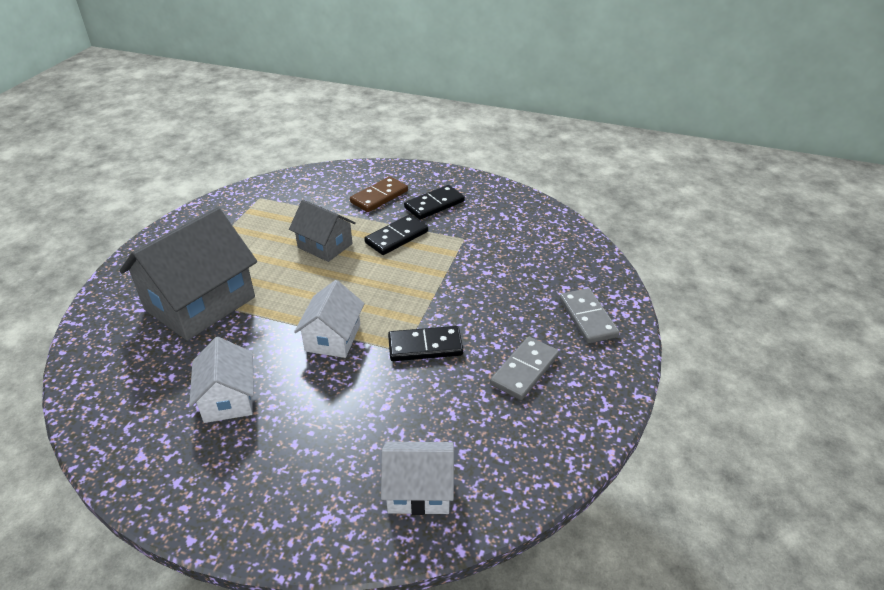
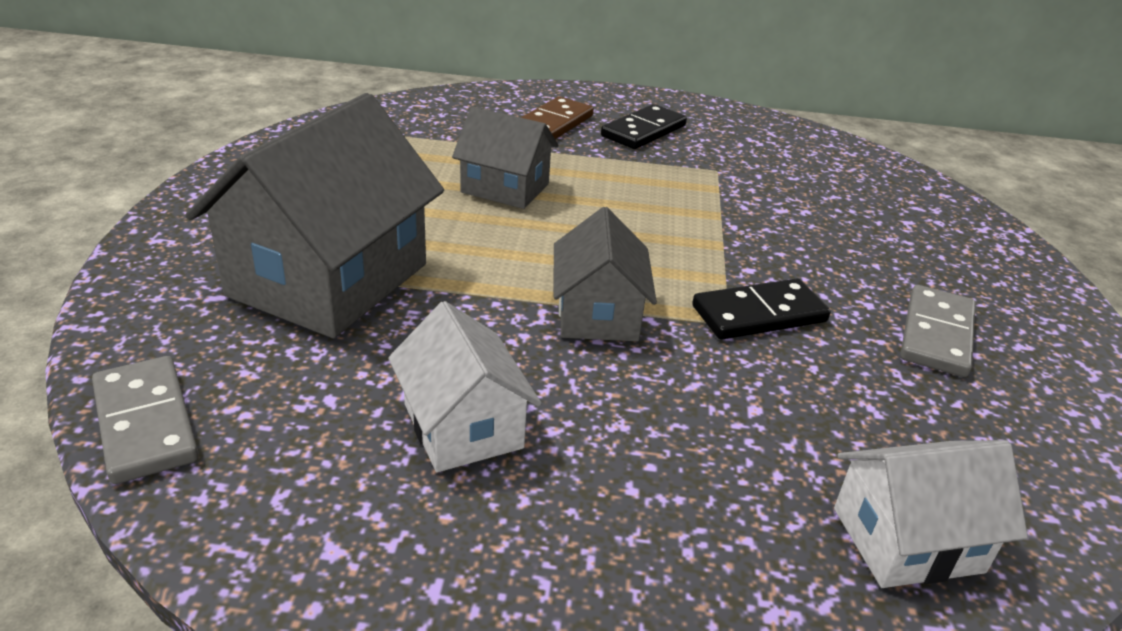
camera: 15 degrees left, 5 degrees down
white house [294,280,365,358] -> grey house [553,207,657,341]
black domino [364,215,428,255] -> none
grey domino [559,288,620,343] -> grey domino moved to [92,356,199,484]

